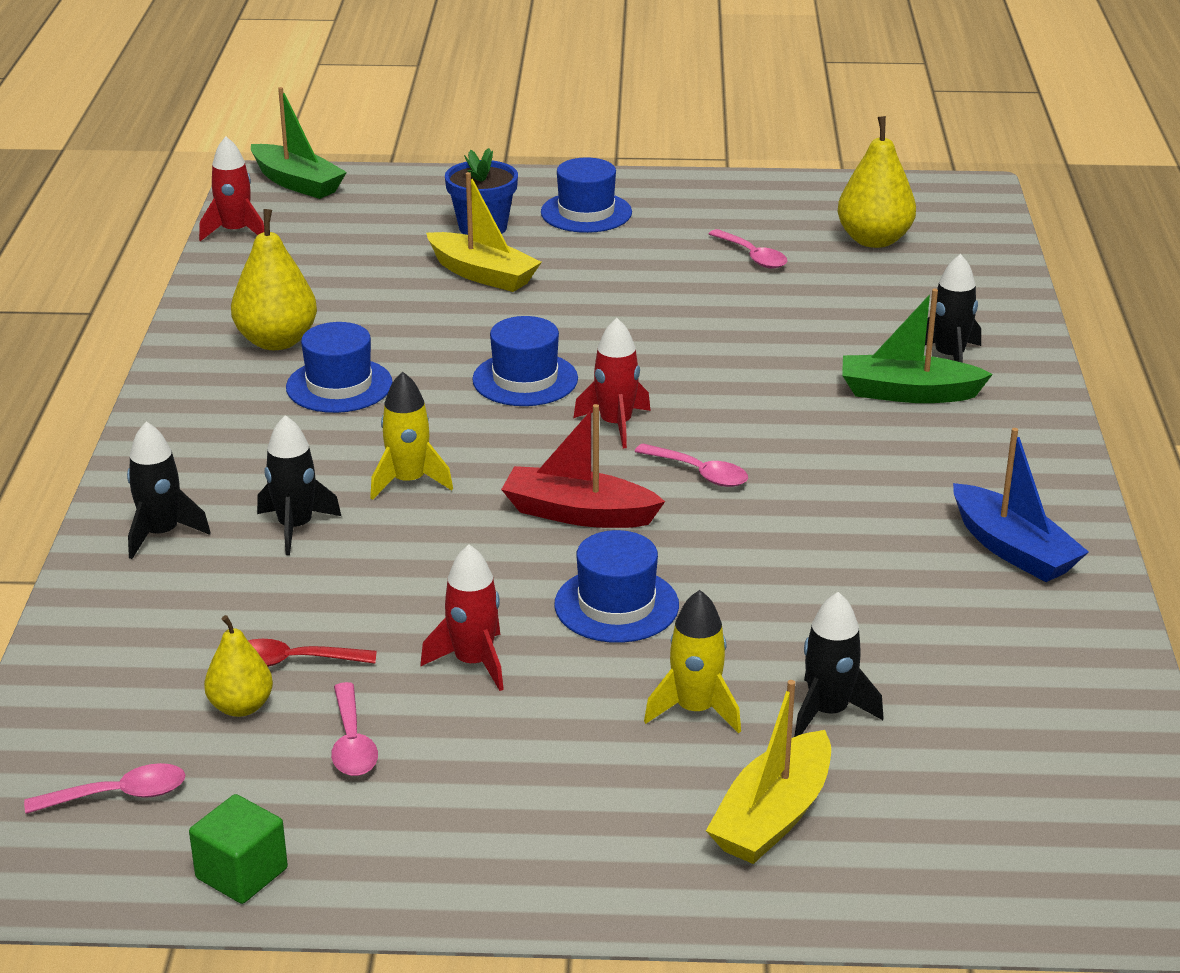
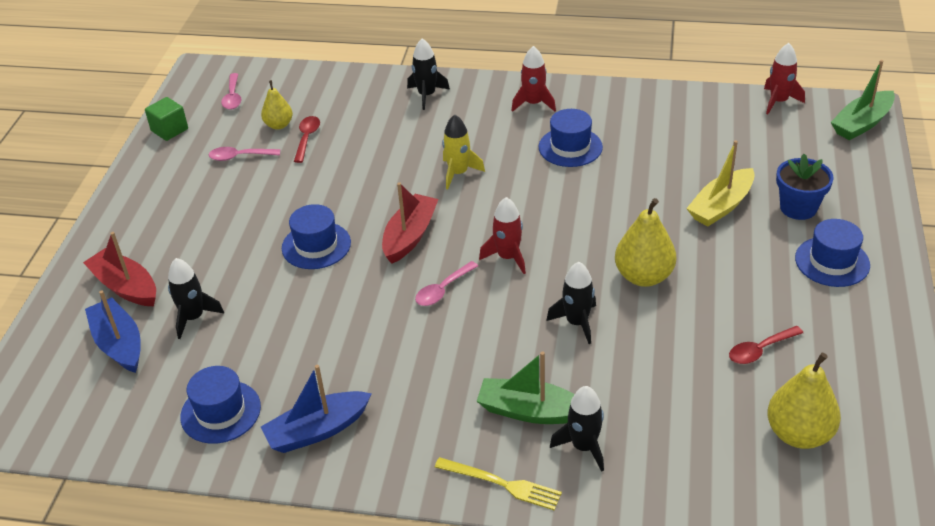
camera: 100 degrees right, 10 degrees up
yellow pear [231,209,317,350] -> yellow pear moved to [615,198,676,287]
black rocket [257,415,341,555] -> black rocket moved to [546,262,596,344]
red rocket [421,545,504,691] -> red rocket moved to [511,46,556,112]
blue hat [472,316,578,406] -> blue hat moved to [180,366,261,444]
yellow rocket [644,590,741,734] -> none
yellow boat [706,680,831,864] -> red boat [83,232,156,306]
pink spoon [709,229,787,269] -> red spoon [729,326,803,364]
green boat [842,289,993,403] -> green boat turned 90 degrees counterclockwise [477,351,575,424]
none -> blue boat [85,291,141,373]
none -> yellow fork [435,457,562,511]

